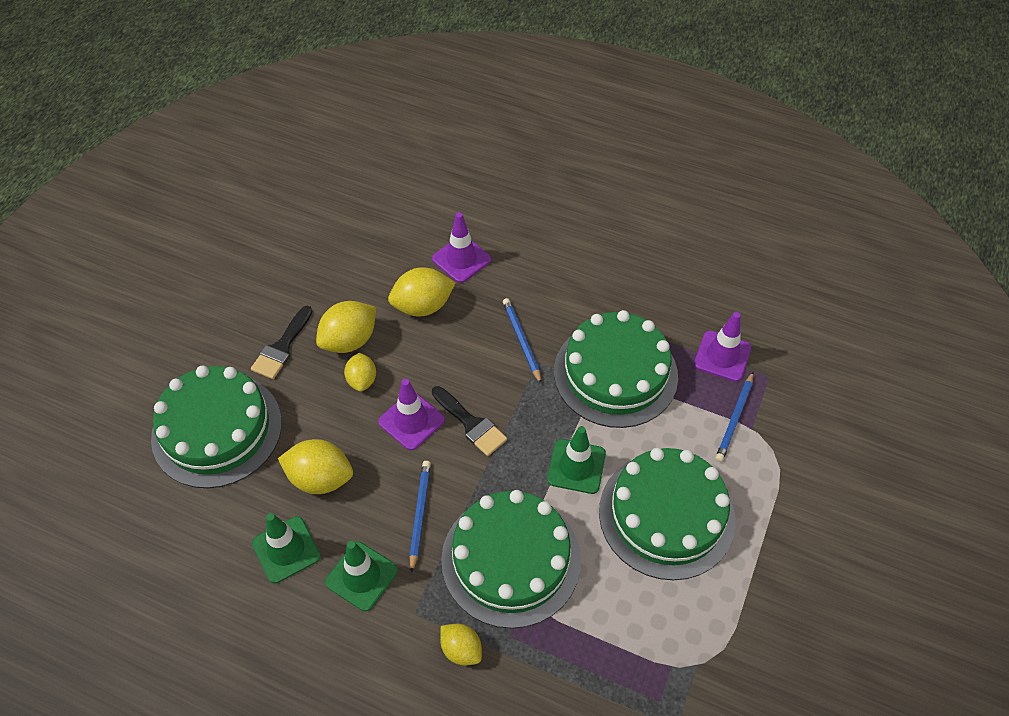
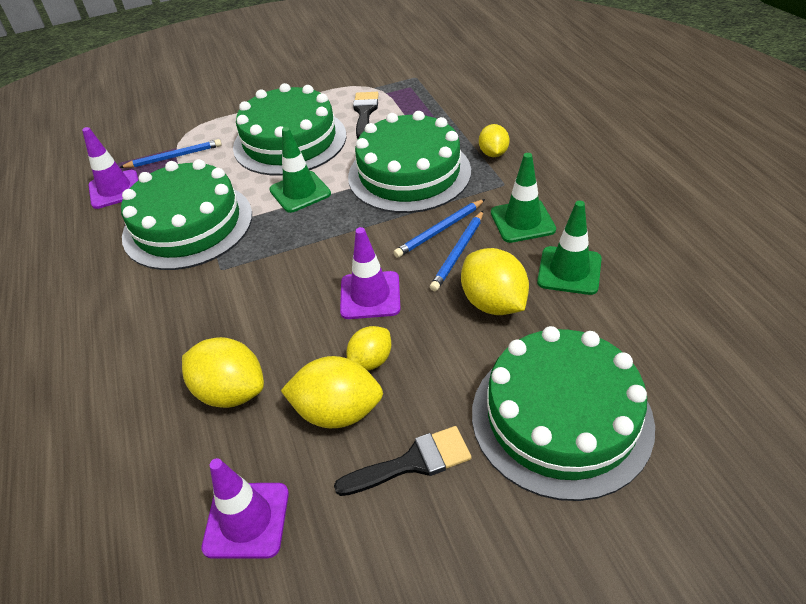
camera: 130 degrees left, 10 degrees down
purple traffic cone [432,212,491,283] -> purple traffic cone moved to [201,458,289,558]
black brush [432,386,507,456] -> black brush moved to [353,92,379,139]
blue pencil [503,298,542,384] -> blue pencil moved to [430,211,483,291]

